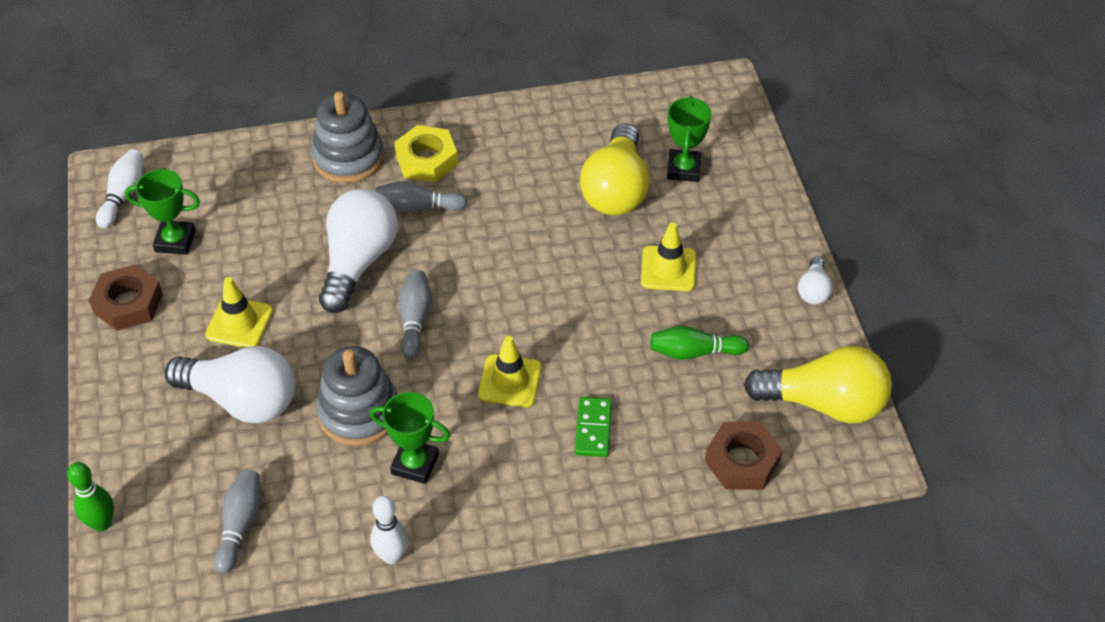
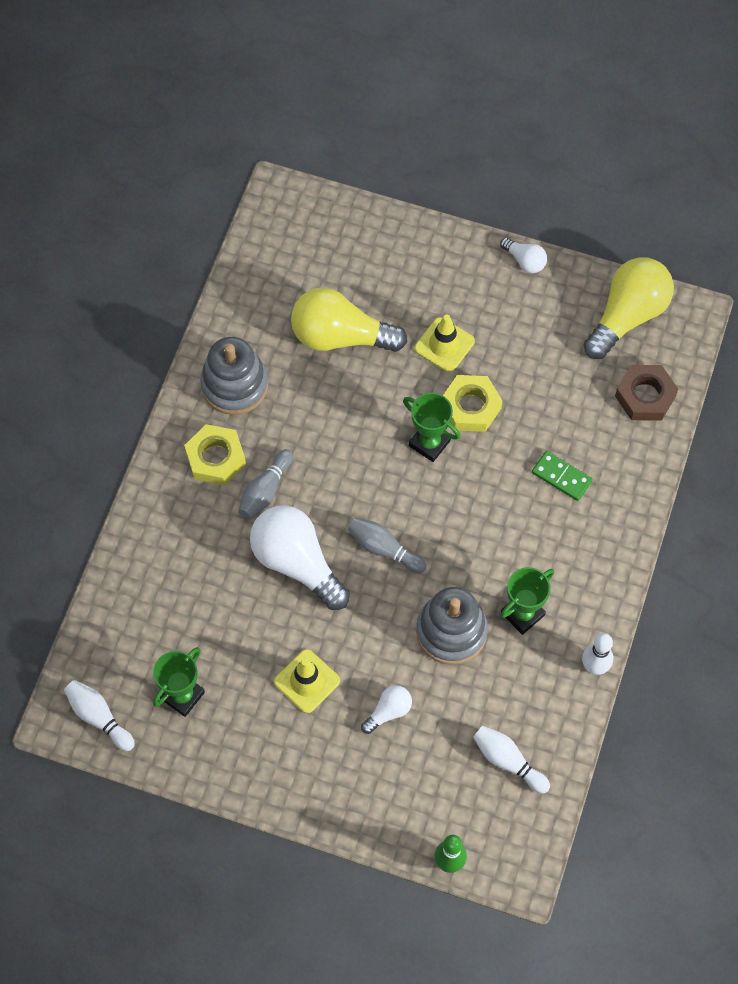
camera: 60 degrees left, 15 degrees up
brown nut [89,264,163,331] -> none
white light bulb [165,346,295,424] -> white light bulb [361,685,412,734], size x0.47
grey bowling pin [214,470,261,574] -> white bowling pin [473,726,550,794]
grey stacking toy [311,92,384,183] -> grey stacking toy moved to [200,337,268,415]
yellow traffic cone [478,336,542,407] -> none
yellow light bulb [580,123,649,215] -> yellow light bulb turned 150 degrees clockwise [291,288,407,352]
green bowling pin [650,326,749,360] -> none
green trophy [667,96,712,182] -> green trophy moved to [403,393,460,462]
none -> yellow nut [443,375,502,432]

